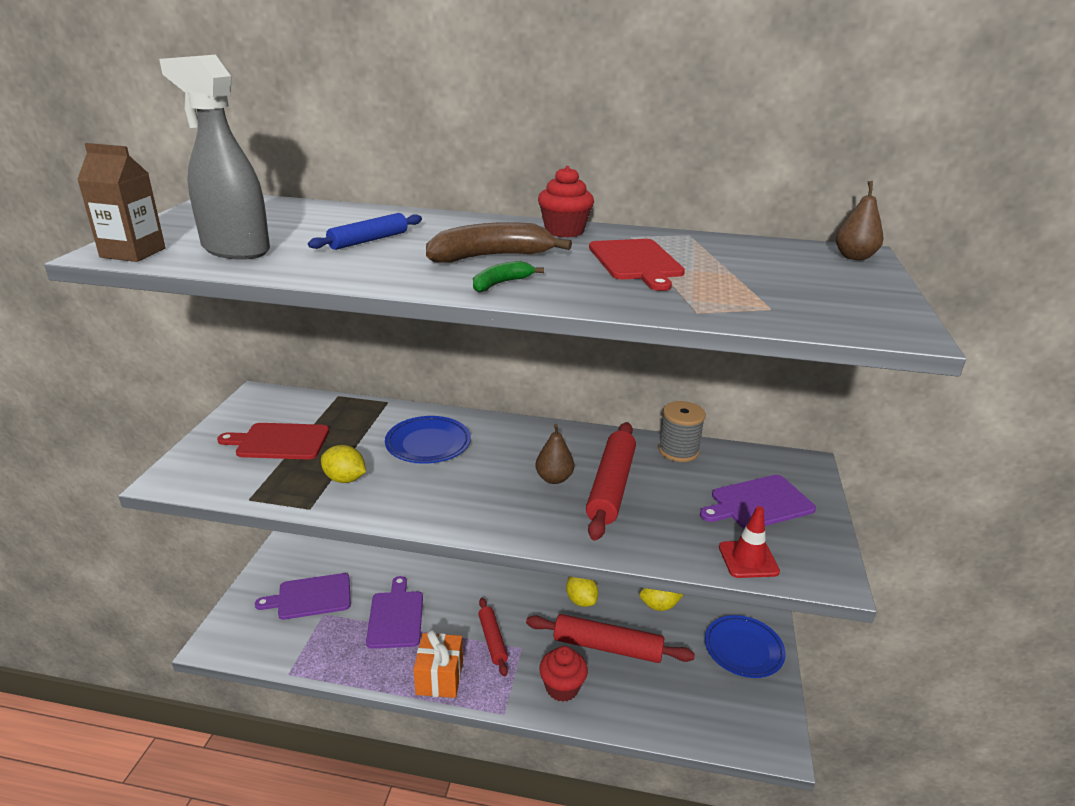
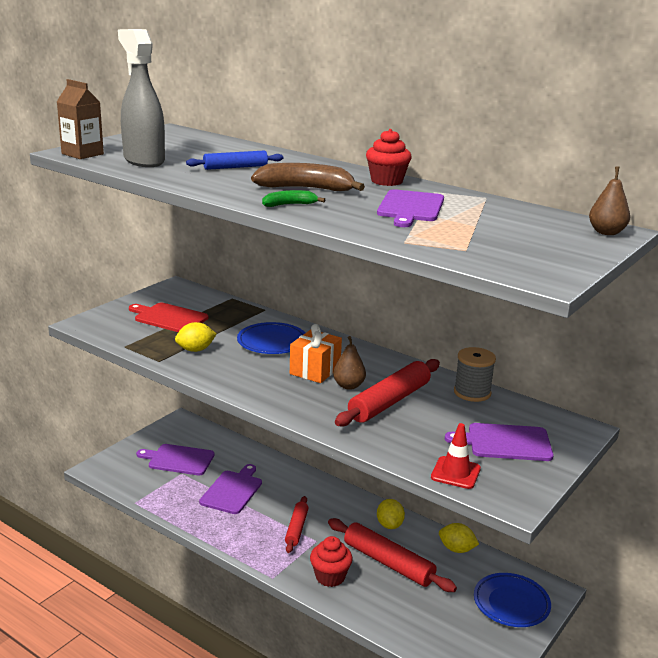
camera: 25 degrees right, 5 degrees down
yellow lemon [321,445,366,483] -> yellow lemon turned 75 degrees counterclockwise [175,322,216,352]
orange gift [413,630,463,698] -> orange gift moved to [290,324,342,383]
red cutting board [589,239,685,291] -> purple cutting board [377,189,444,227]

